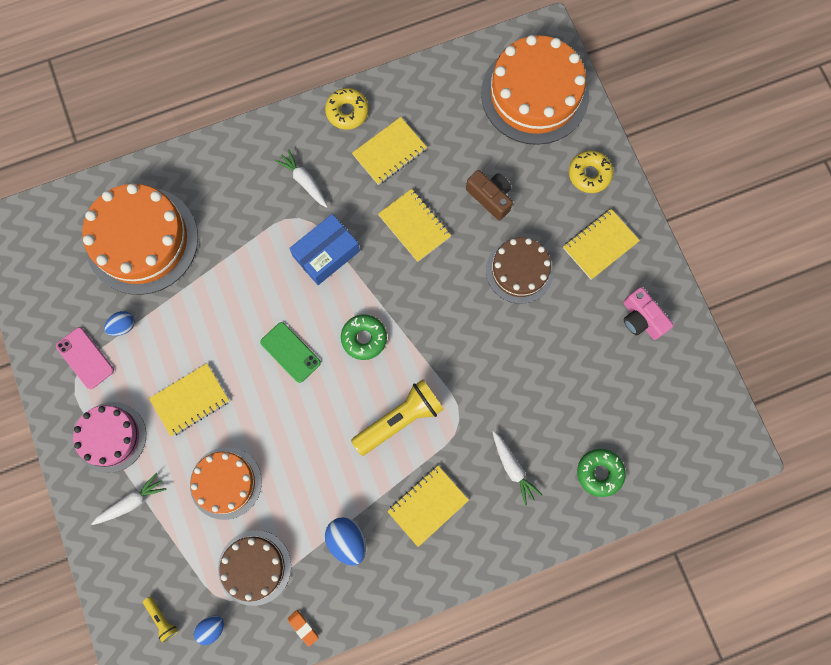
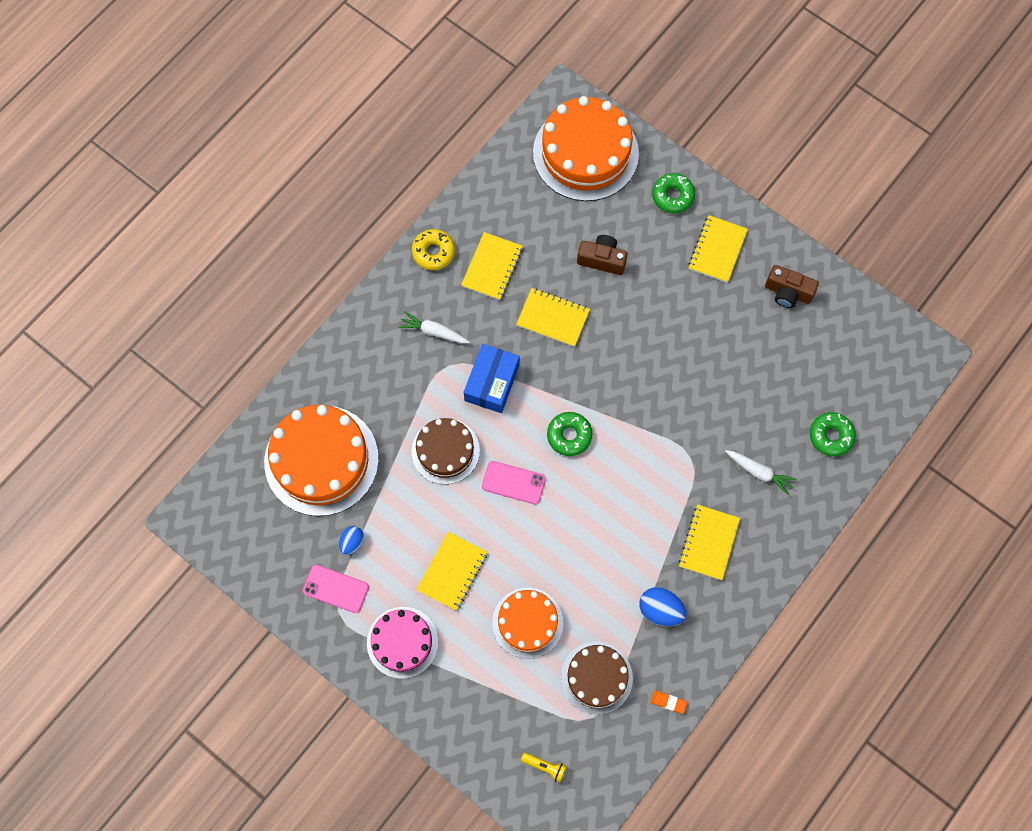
camera: 30 degrees left, 5 degrees down
white carrot [91,473,167,525] -> none
blue egg [194,616,224,645] -> none
green phone [260,322,321,383] -> pink phone [482,461,546,504]
yellow flashlight [351,379,444,456] -> none
brown cake [486,237,554,304] -> brown cake moved to [411,418,480,484]
yellow donut [569,151,613,193] -> green donut [652,173,695,213]
pink camera [623,287,674,340] -> brown camera [765,265,819,308]

